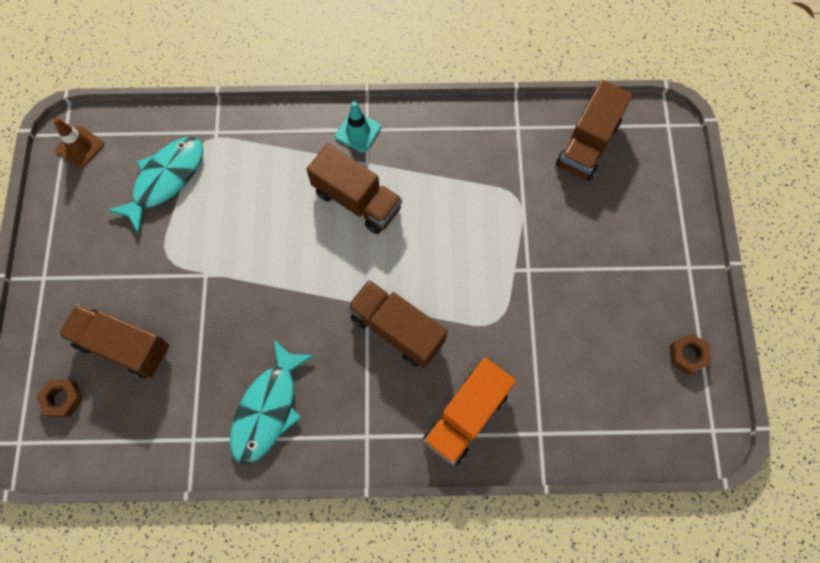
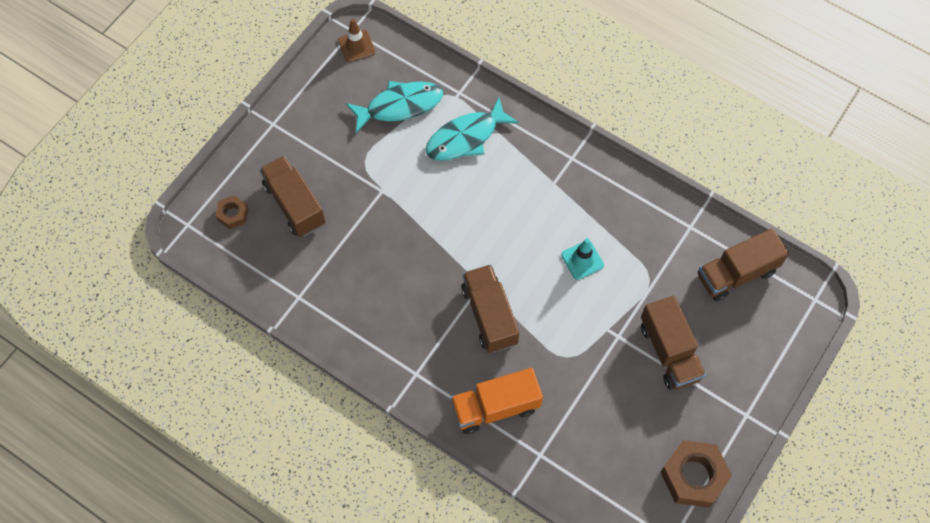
camera: 35 degrees right, 5 degrees down
turquoise fish [230,340,314,464] -> turquoise fish moved to [425,98,519,161]
brown truck [306,144,402,234] -> brown truck moved to [641,296,706,390]
turquoise traffic cone [335,101,381,152] -> turquoise traffic cone moved to [561,238,604,280]
brown nut [670,333,711,375] -> brown nut [661,440,732,508], size x1.87

